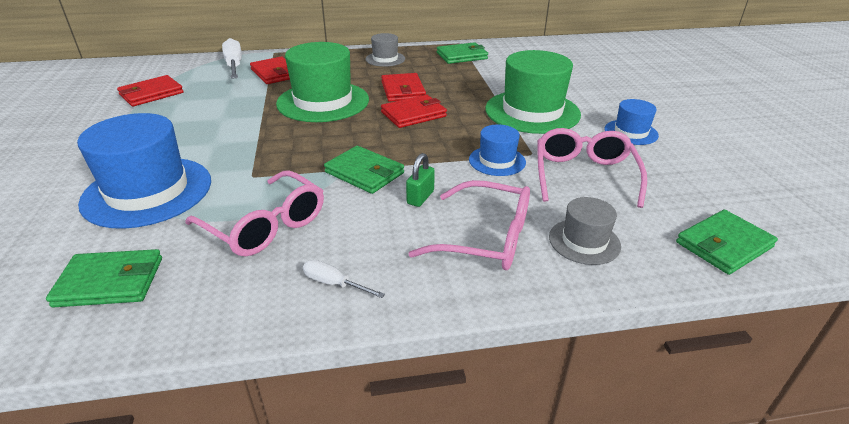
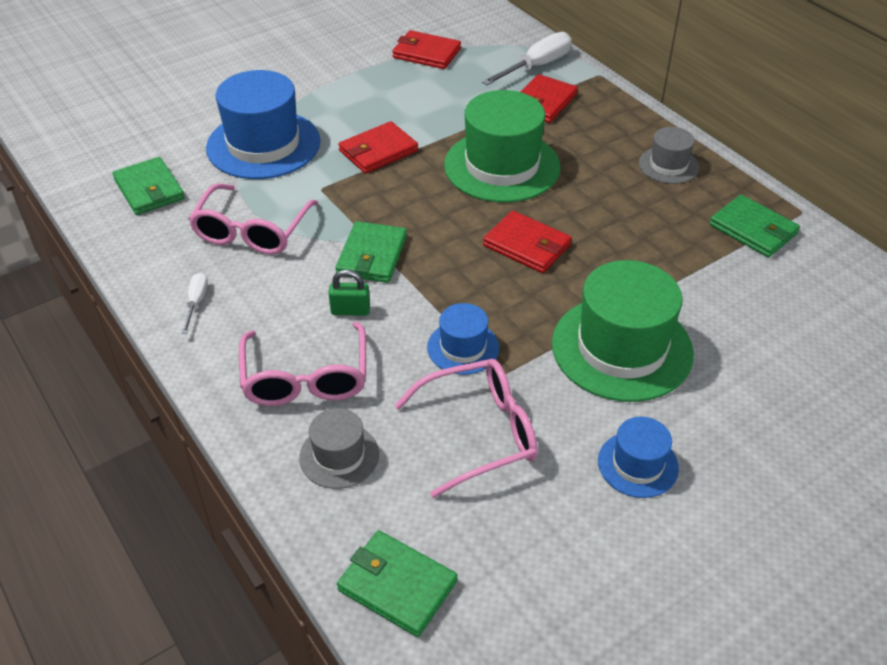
camera: 65 degrees right, 10 degrees up
red wallet [381,73,426,102] -> red wallet moved to [338,121,418,174]

